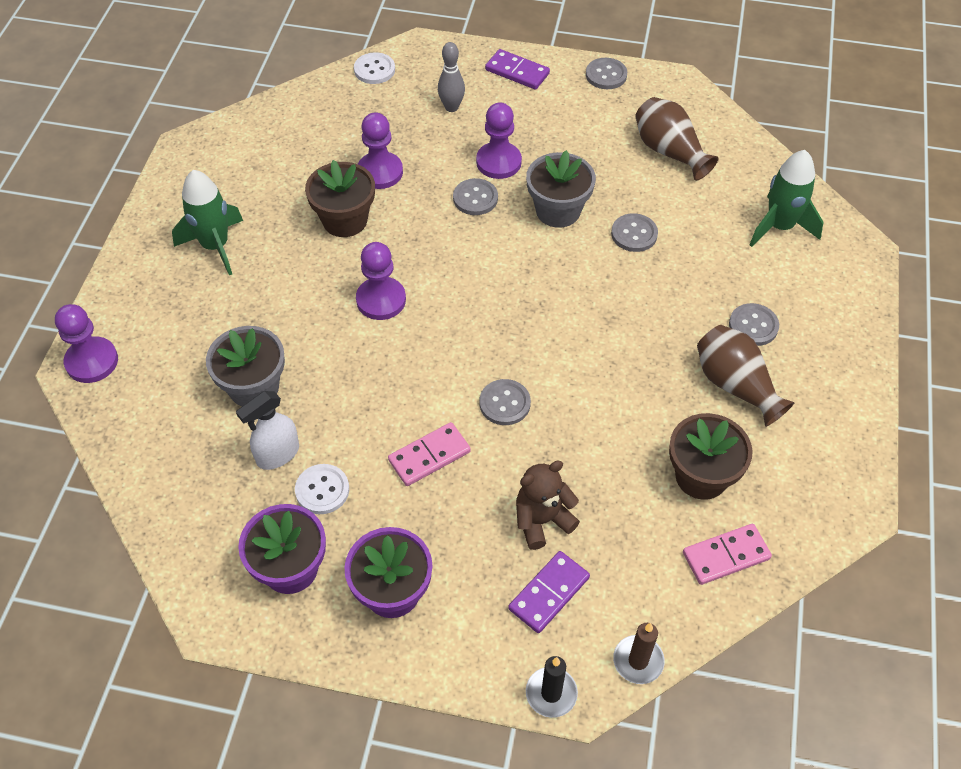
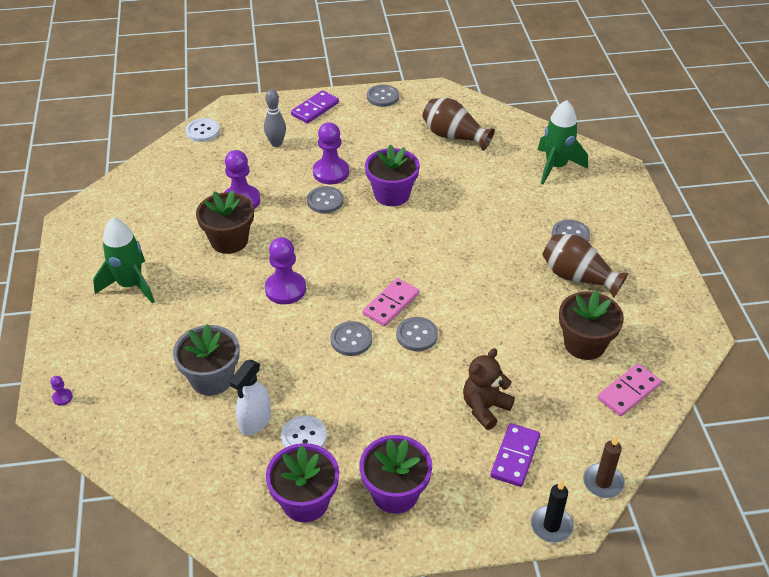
camera: 20 degrees left, 10 degrees down
purple pawn [55,304,118,383] -> purple pawn [51,376,73,406], size x0.43
pink domino [388,422,471,486] -> pink domino moved to [363,278,419,327]
purple domino [485,49,550,90] -> purple domino turned 60 degrees counterclockwise [291,90,339,124]
grey flower pot [526,150,596,228] -> purple flower pot [365,144,420,206]
grey button [611,213,658,252] -> grey button moved to [330,321,372,356]

